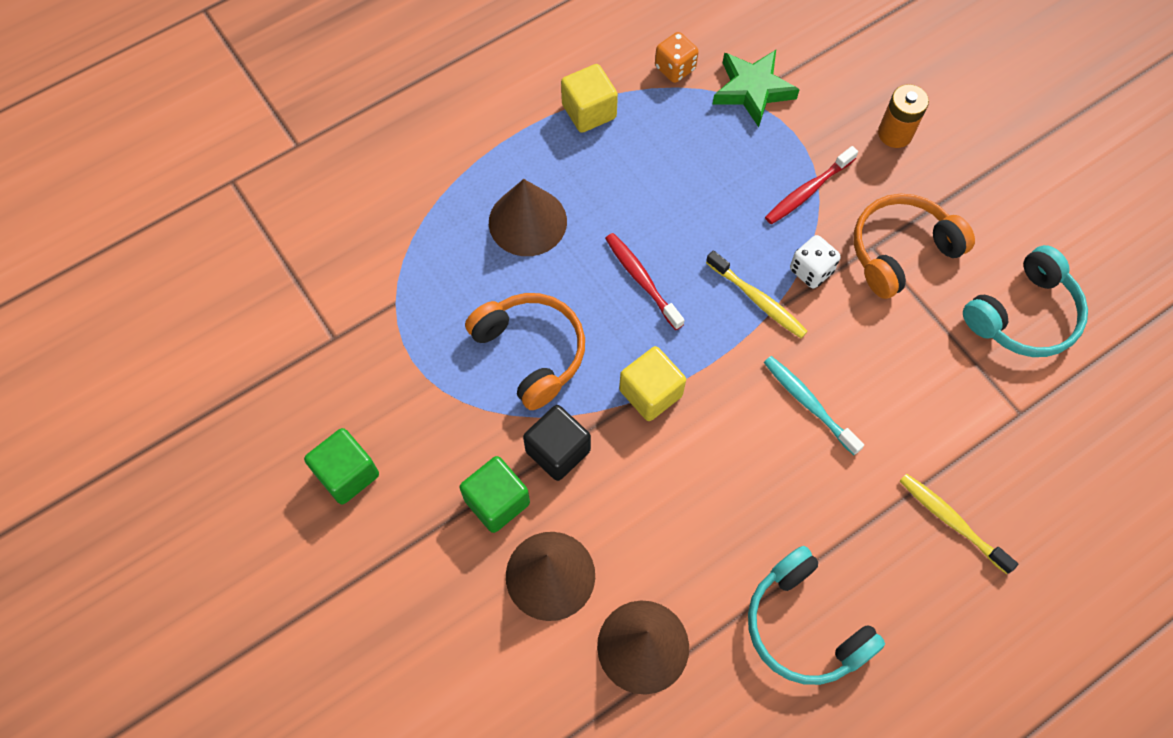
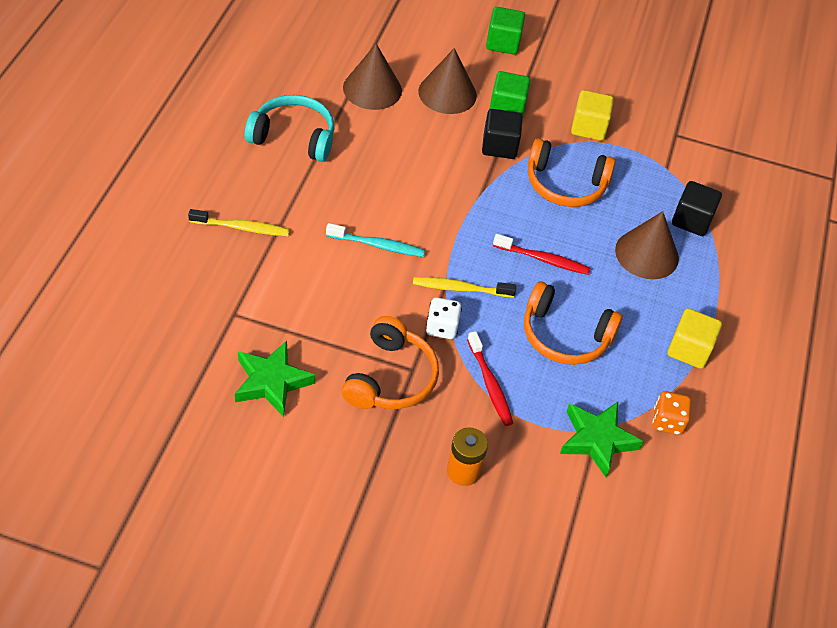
camera: 135 degrees right, 15 degrees down
green cube [304,428,379,504] -> green cube moved to [486,7,525,55]
yellow cube [619,346,686,421] -> yellow cube moved to [571,90,614,141]
red toothbrush [765,146,858,224] -> red toothbrush turned 150 degrees clockwise [467,331,513,426]
turquoise headphones [963,245,1088,357] -> green star [235,341,315,417]
none -> orange headphones [524,281,623,365]
none -> black cube [672,181,722,236]

